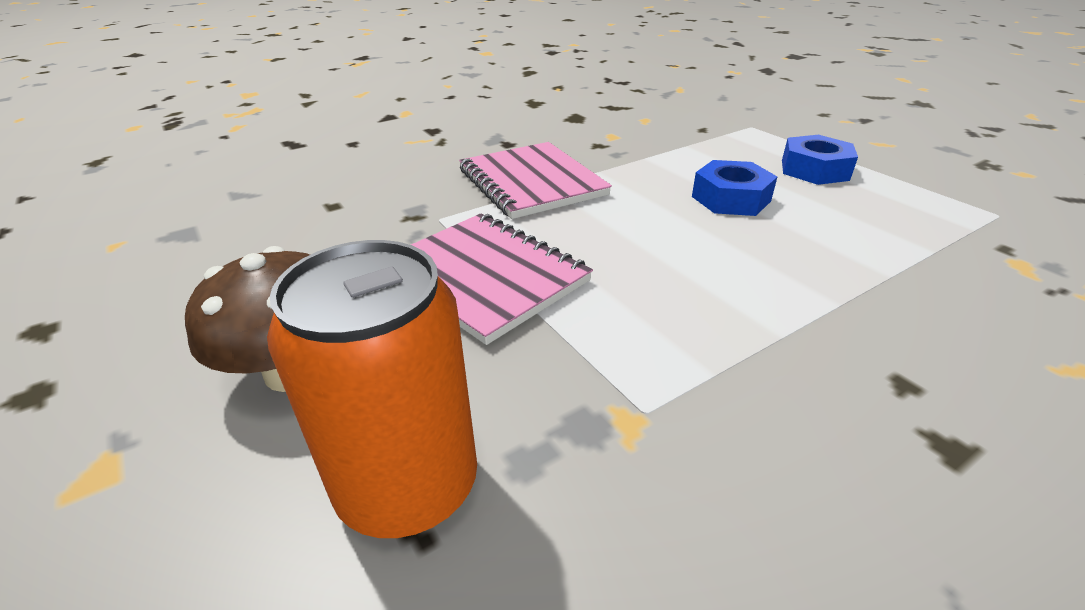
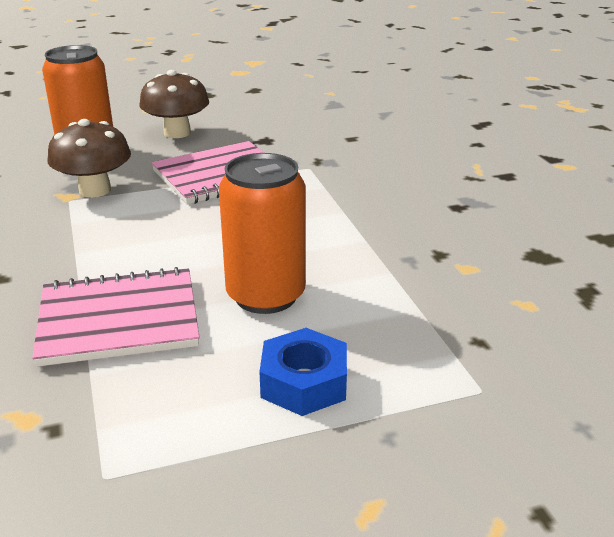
camera: 105 degrees right, 5 degrees down
pink notebook [459,142,612,219] -> pink notebook moved to [32,267,200,367]
blue nut [692,160,777,216] -> orange can [219,153,306,314]
none -> brown mushroom [48,119,131,198]

